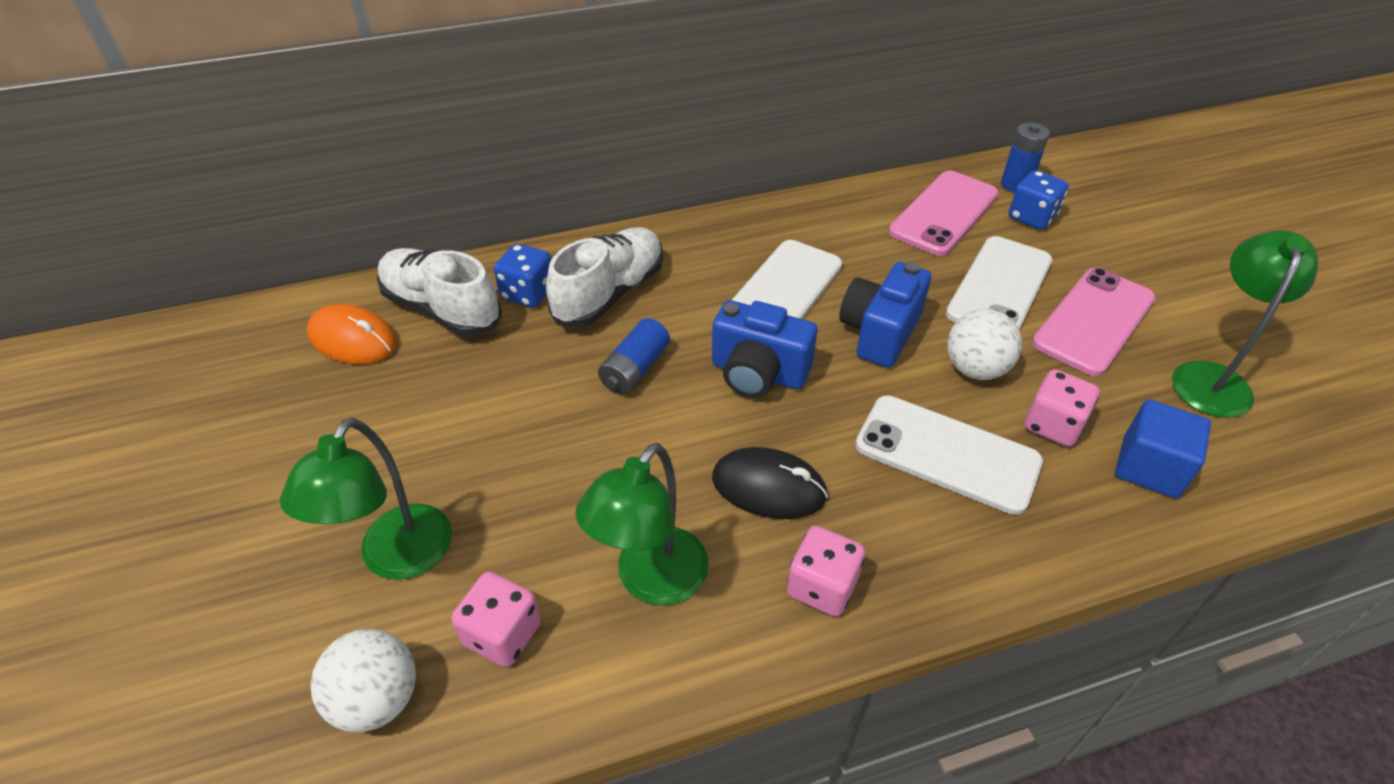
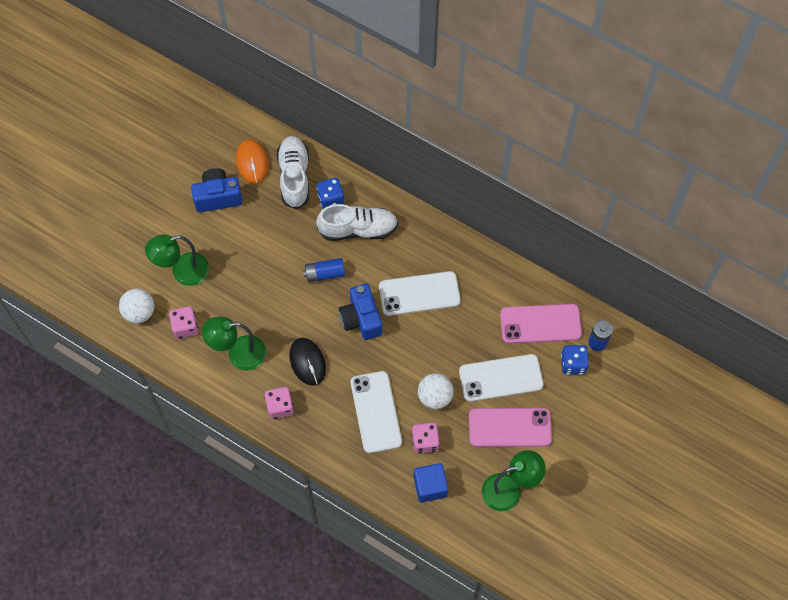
camera: 50 degrees right, 20 degrees up
blue camera [839,262,931,368] -> blue camera moved to [191,168,243,213]

